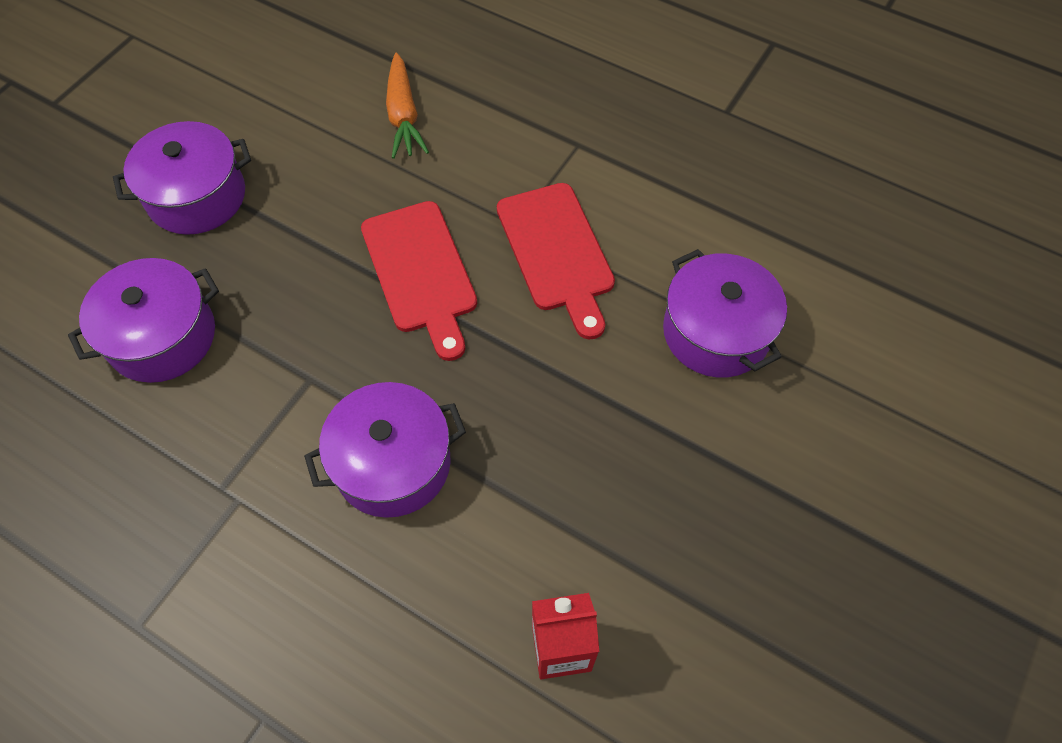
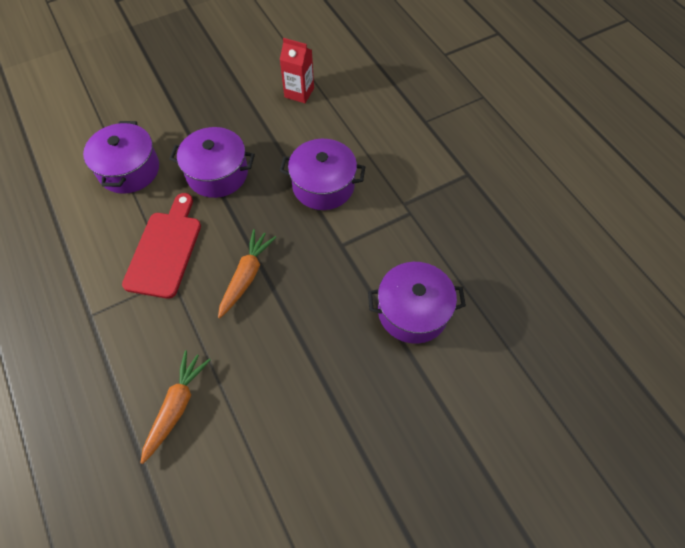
camera: 150 degrees left, 0 degrees up
purple pot [113,121,251,235] -> purple pot moved to [169,127,255,198]
red cutting board [361,201,477,361] -> orange carrot [218,229,276,319]

